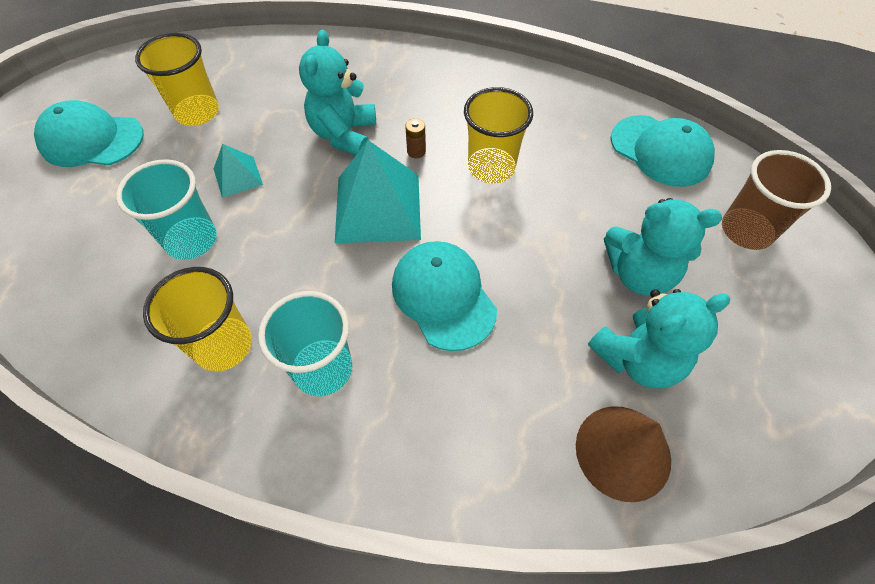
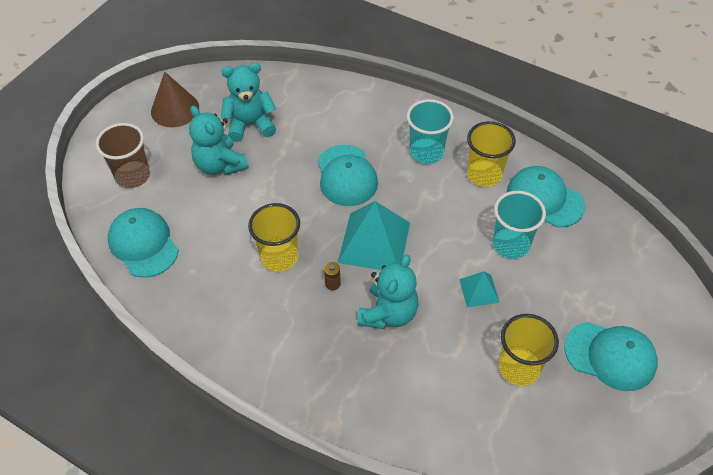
camera: 165 degrees left, 5 degrees down
brown cone [576,406,671,502] -> brown cone moved to [151,72,199,127]
turquoise teddy bear [604,198,722,296] -> turquoise teddy bear turned 150 degrees counterclockwise [189,106,249,175]
none -> turquoise cap [507,166,585,227]

